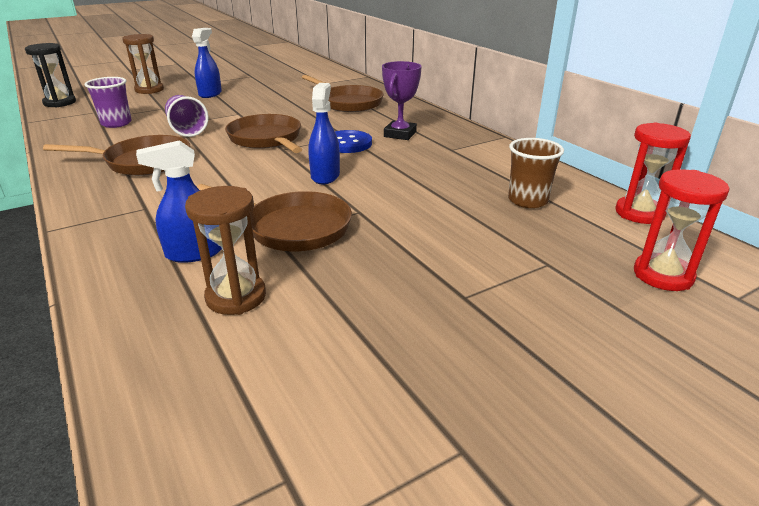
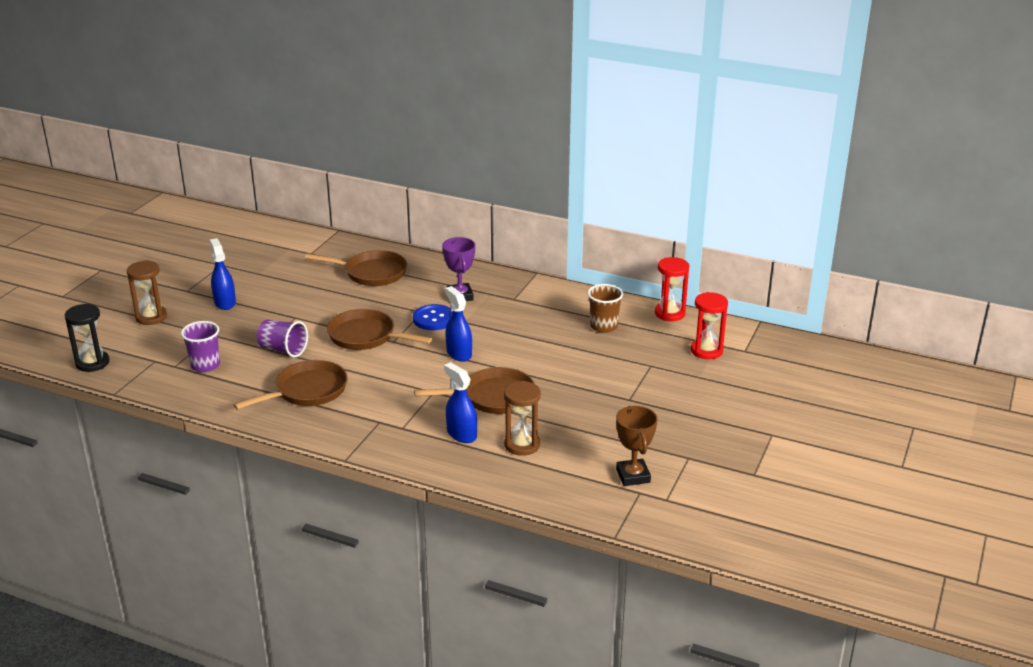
camera: 35 degrees left, 0 degrees up
blue spray bottle [136,140,222,263] -> blue spray bottle turned 105 degrees clockwise [444,362,477,443]
none -> brown trophy [616,406,658,486]

